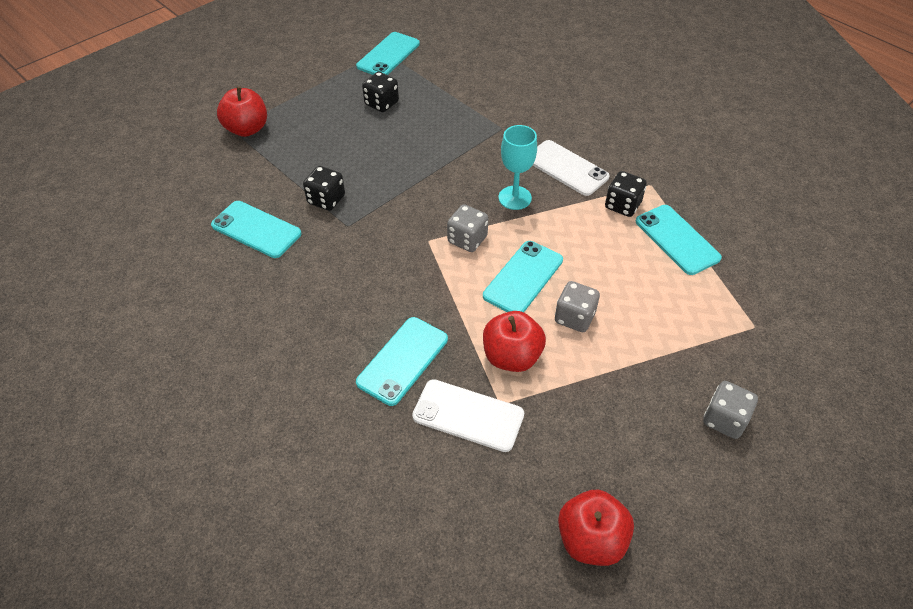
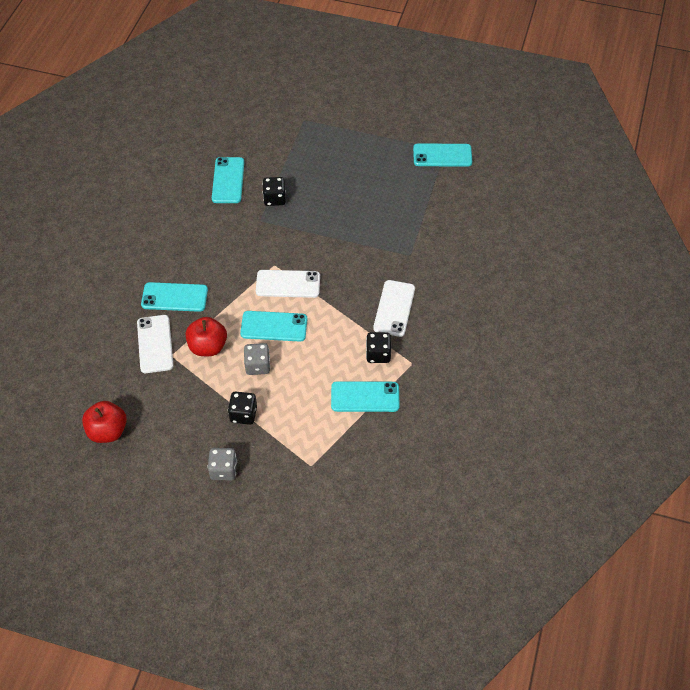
camera: 60 degrees right, 5 degrees up
red apple [217,86,267,137] -> none
black dice [362,72,399,112] -> black dice moved to [228,392,257,425]
grey dice [447,204,488,252] -> white phone [256,270,320,298]
turquoise goblet [498,125,537,210] -> none
turquoise phone [636,205,722,275] -> turquoise phone turned 60 degrees clockwise [331,381,400,412]

